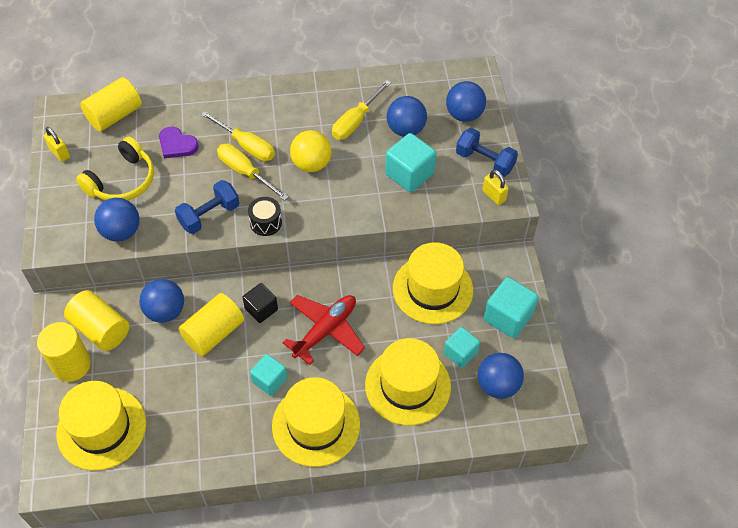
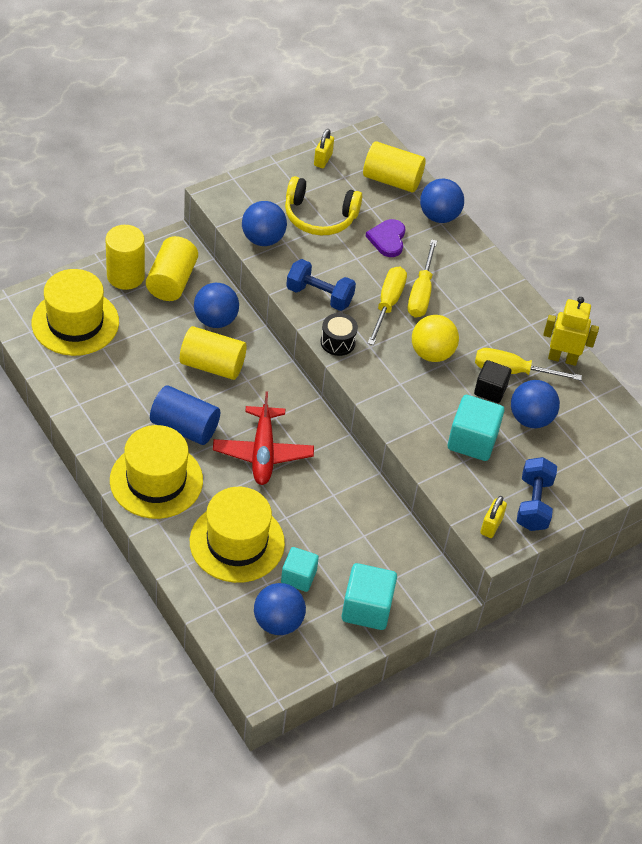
camera: 60 degrees right, 5 degrees down
black cube [242,283,278,323] -> black cube moved to [474,360,511,403]
turquoise cube [250,354,287,396] -> blue cylinder [150,385,220,445]
red plane [282,295,365,365] -> red plane turned 75 degrees clockwise [213,391,314,485]
yellow hat [393,242,473,324] -> none
blue ball [446,81,486,122] -> blue ball moved to [420,179,464,223]
none -> yellow robot [543,297,599,366]

